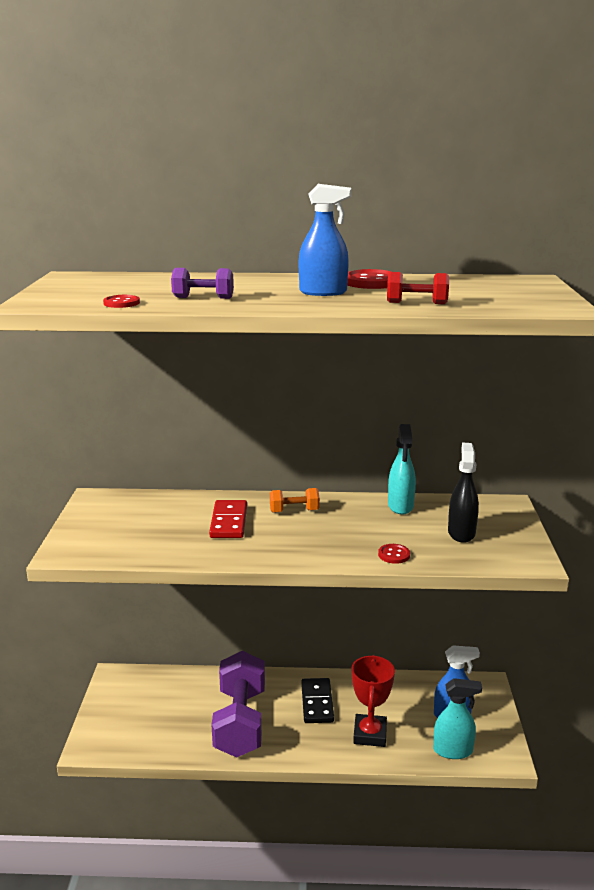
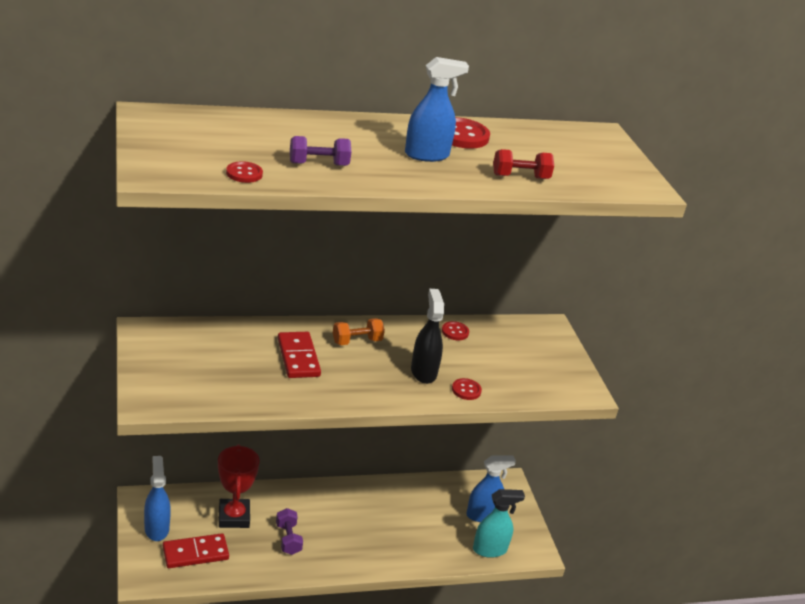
camera: 20 degrees left, 10 degrees up
purple dumbbell [212,651,265,757] -> purple dumbbell [276,508,303,555], size x0.44
black domino [301,678,334,723] -> none
red trophy [352,655,395,747] -> red trophy moved to [218,444,260,528]
turquoise spray bottle [388,424,416,514] -> red button [442,321,469,340]
black spray bottle [448,443,479,543] -> black spray bottle moved to [411,289,444,384]
none -> blue spray bottle [144,456,171,541]
none -> red domino [163,533,229,568]

